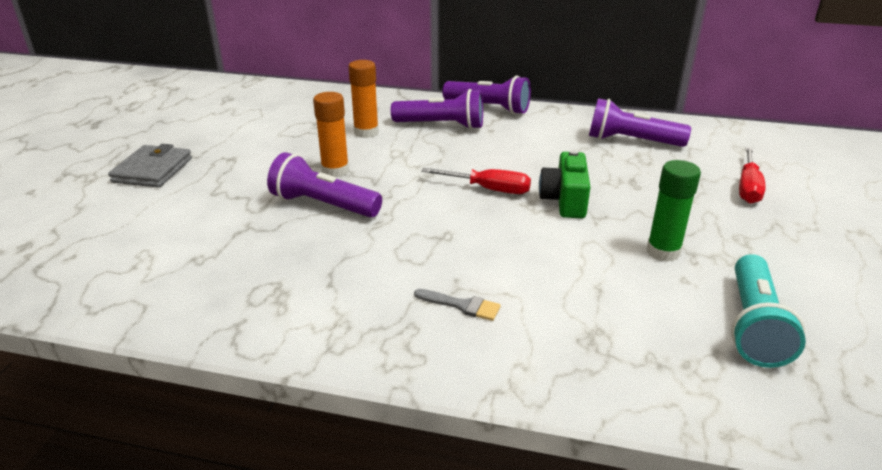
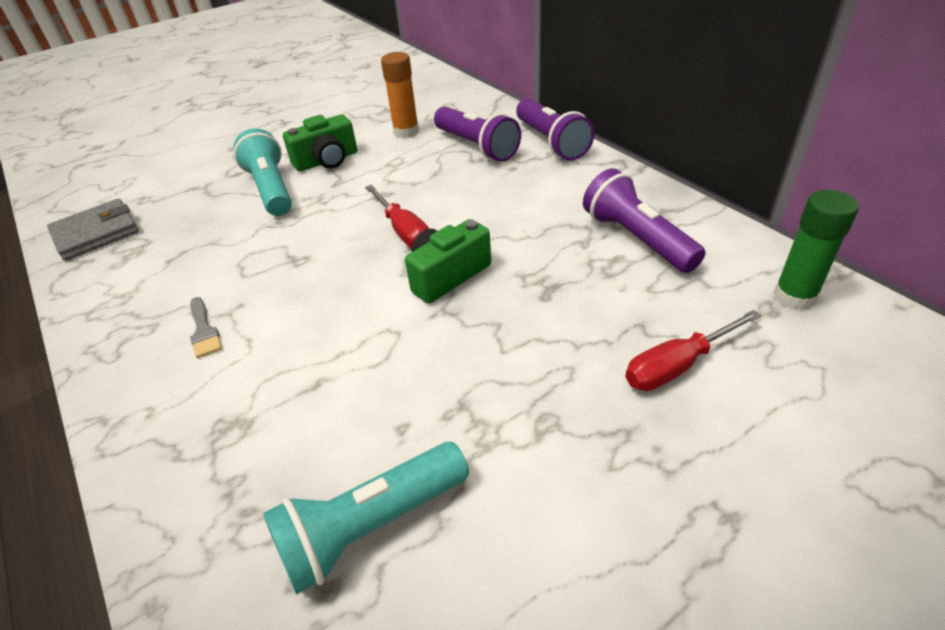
camera: 45 degrees right, 10 degrees up
grey wallet [108,144,192,188] -> grey wallet moved to [47,199,139,261]
purple flashlight [267,152,382,218] -> turquoise flashlight [234,128,292,216]
orange glue stick [313,92,349,177] -> green camera [283,114,357,172]
green glue stick [647,160,701,262] -> green glue stick moved to [773,190,859,310]

